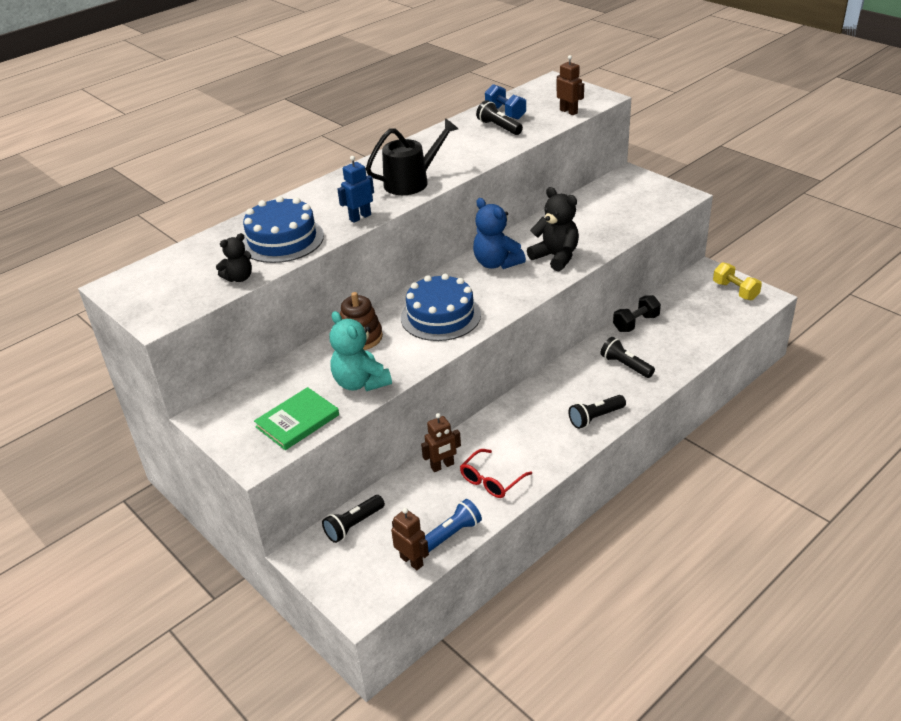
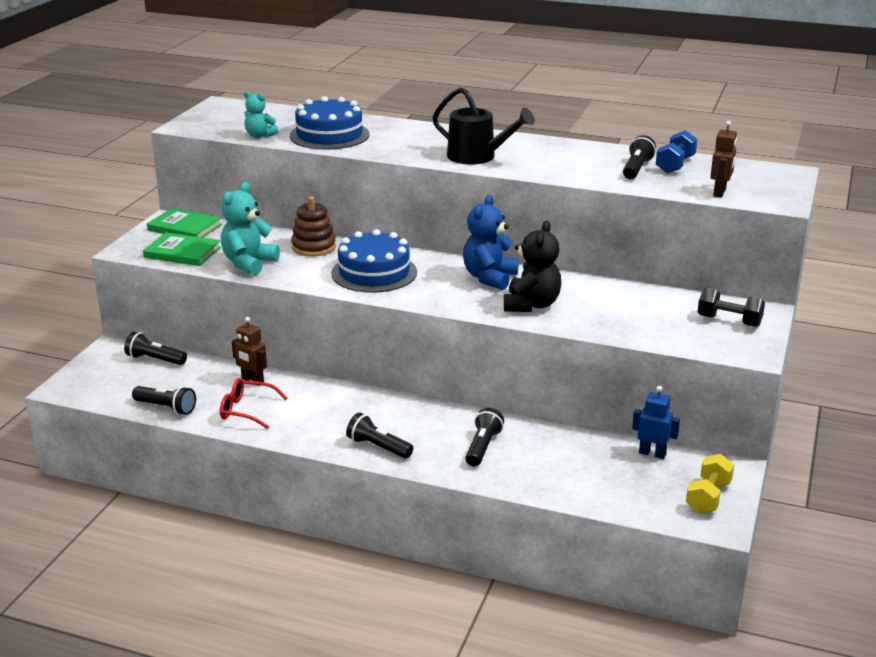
camera: 60 degrees right, 10 degrees down
black teddy bear [216,233,252,282] -> turquoise teddy bear [244,91,278,138]
blue robot [337,156,374,223] -> blue robot moved to [632,386,680,459]
brown robot [391,508,429,570] -> none
blue flashlight [425,499,482,552] -> black flashlight [132,386,196,415]
black dumbbell [613,295,661,332] -> black dumbbell moved to [698,288,765,327]
none -> green book [147,208,222,238]

